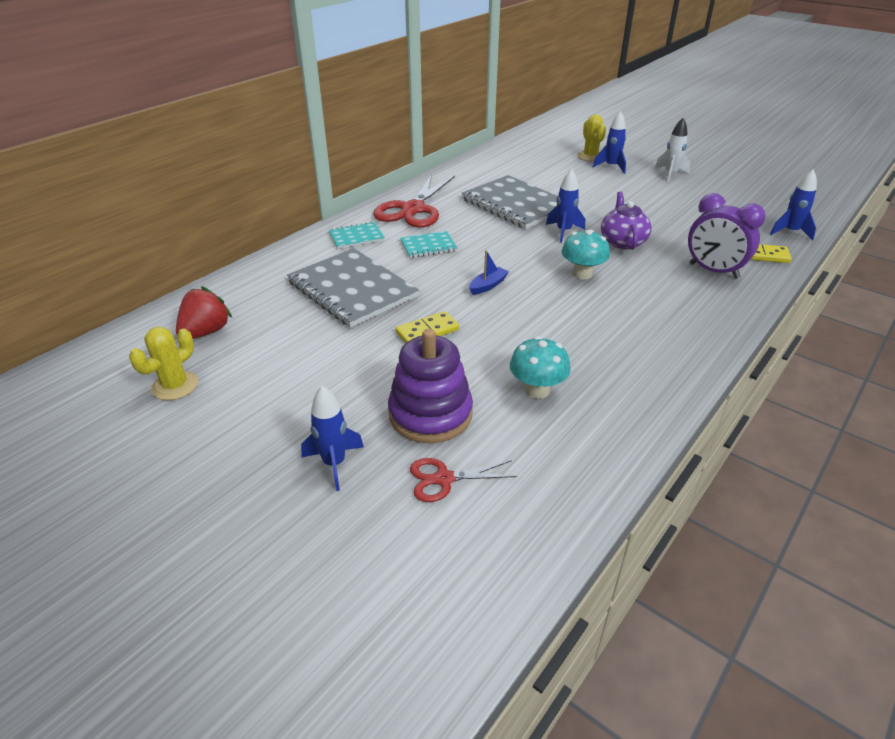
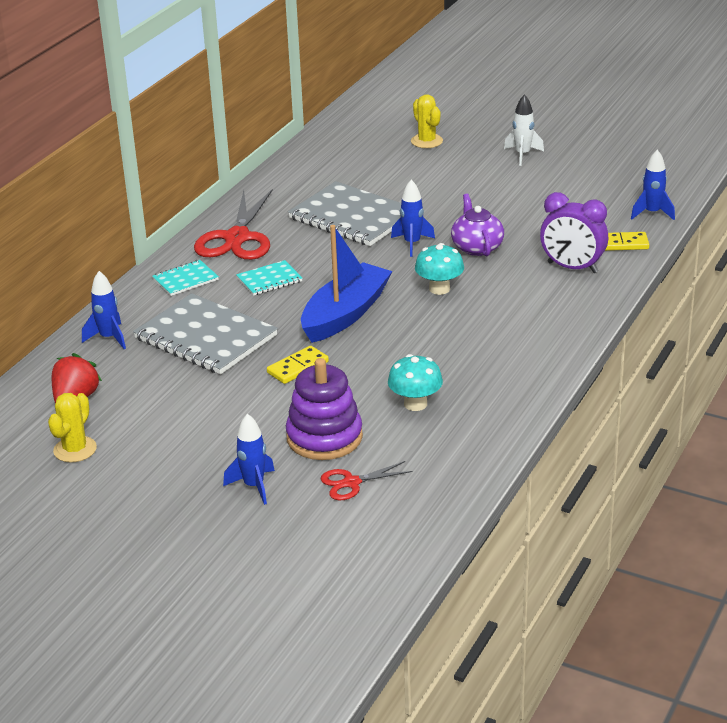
camera: 10 degrees left, 5 degrees down
blue boat [469,250,509,295] -> blue boat [301,225,392,343], size x2.47
blue rocket [593,111,626,174] -> blue rocket moved to [82,271,126,349]

